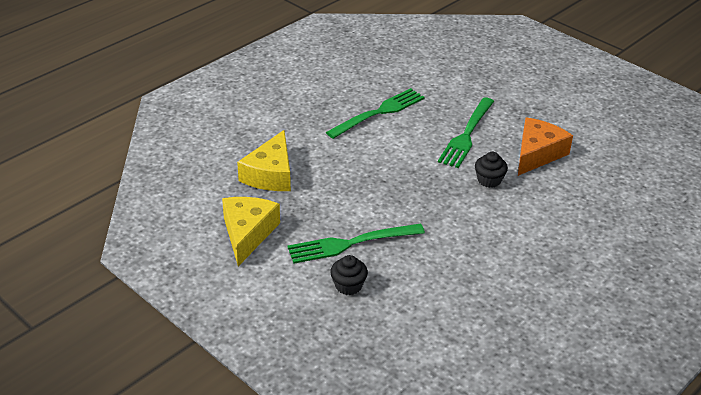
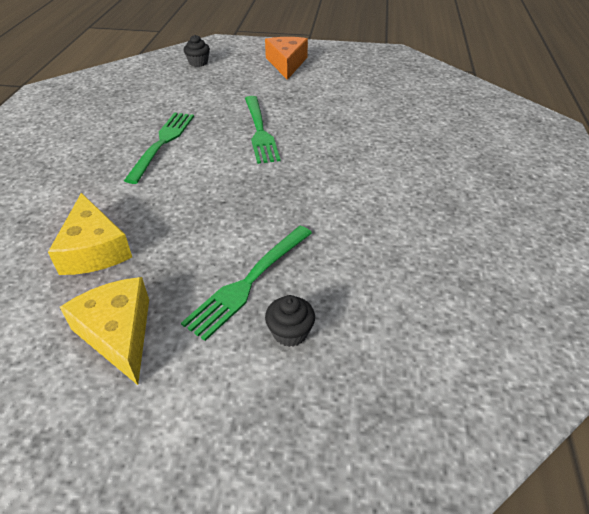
camera: 35 degrees left, 5 degrees up
black cupcake [475,152,508,188] -> black cupcake moved to [184,35,210,67]
orange cheese [518,117,573,176] -> orange cheese moved to [265,37,308,80]

